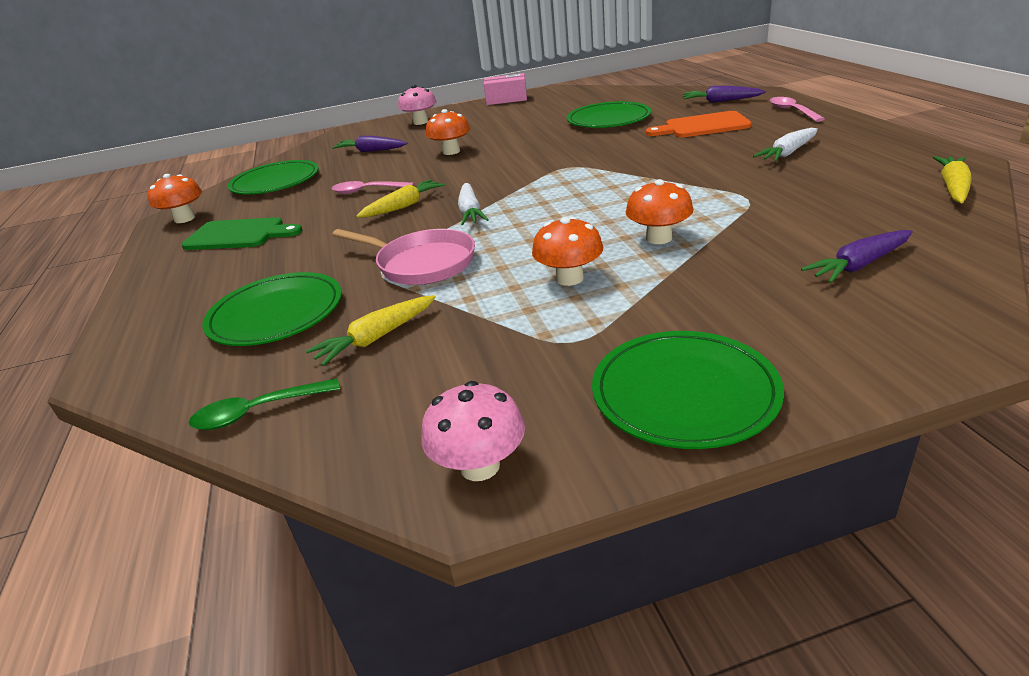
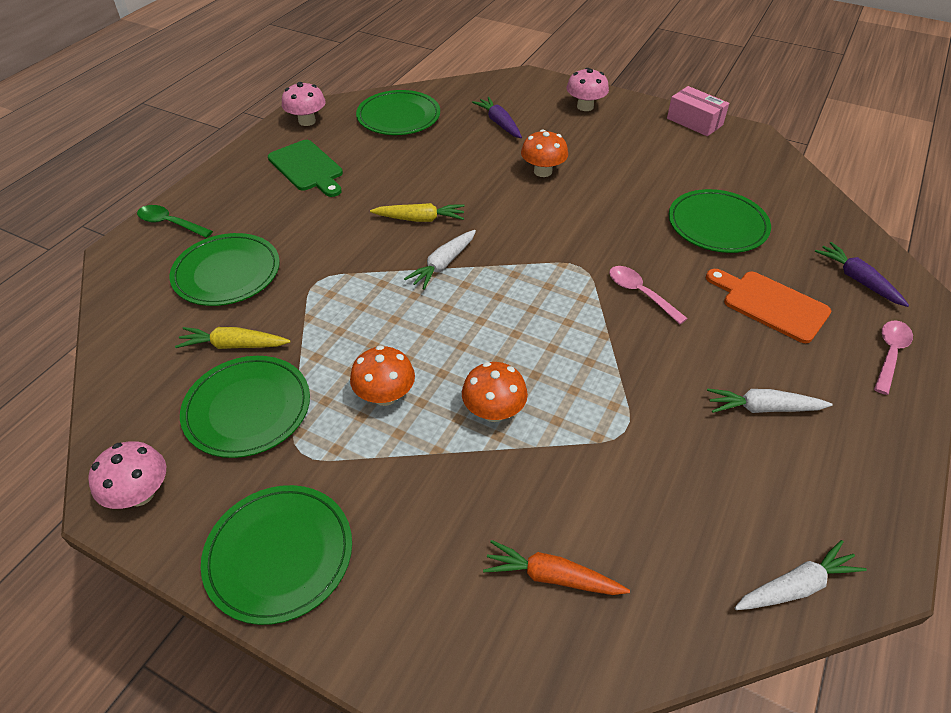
camera: 40 degrees right, 15 degrees up
orange mushroom [148,174,202,223] -> pink mushroom [282,82,326,126]
green spoon [189,378,340,430] -> green spoon moved to [137,205,213,238]
pink spoon [332,181,414,194] -> pink spoon moved to [609,266,688,324]
pink pan [332,229,475,285] -> none
purple carrot [801,230,913,283] -> orange carrot [483,540,630,595]
yellow carrot [933,156,972,203] -> white carrot [735,540,867,610]
none -> green plate [180,356,310,458]

